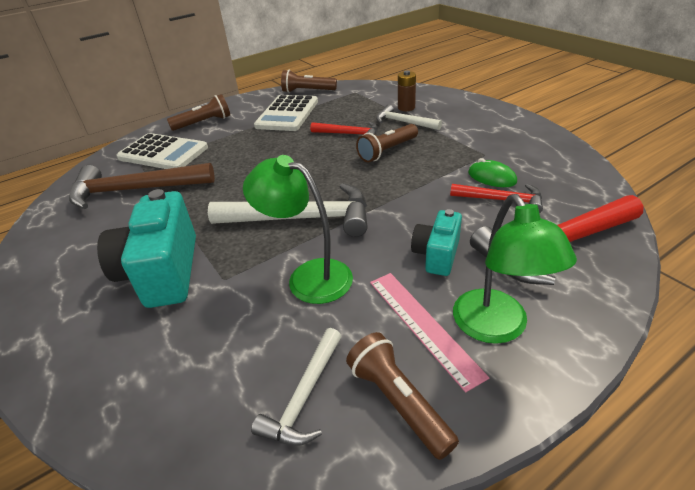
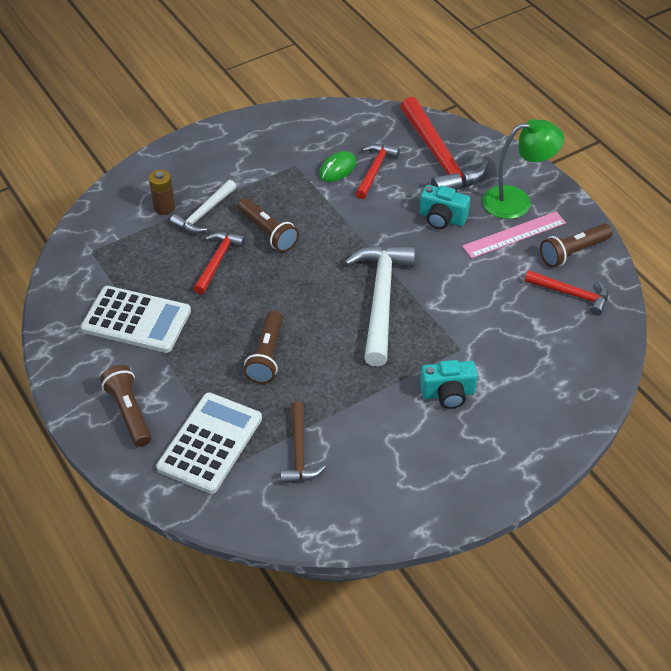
camera: 90 degrees left, 10 degrees up
brown hammer [69,163,215,209] -> brown hammer [281,402,326,484], size x0.56
turquoise camera [97,189,196,308] -> turquoise camera [420,360,477,409], size x0.56
green lamp [243,155,353,304] -> none
white hammer [251,328,342,446] -> red hammer [525,270,608,316]
brown flashlight [281,70,337,93] -> brown flashlight moved to [244,310,283,384]

